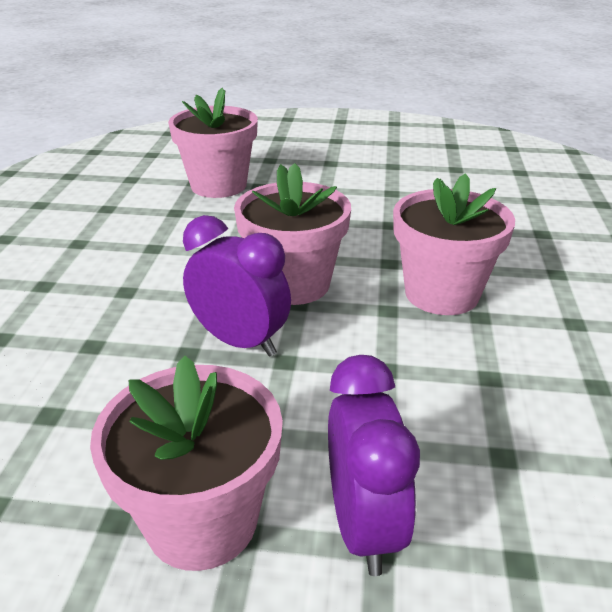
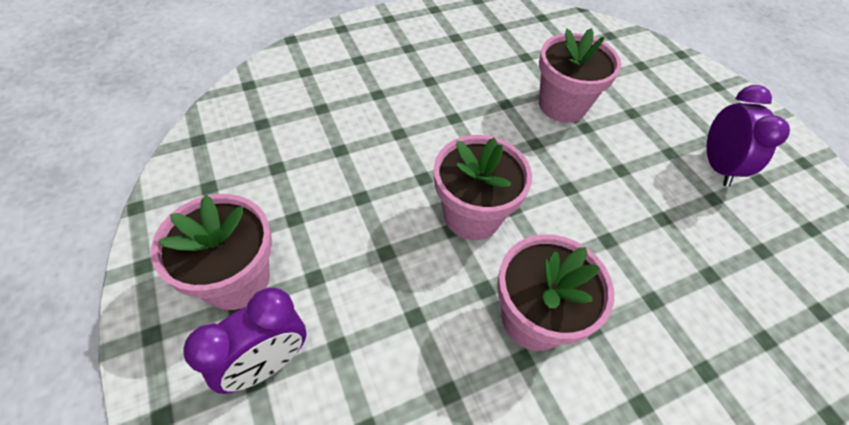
camera: 55 degrees right, 20 degrees up
purple clock [183,215,291,356] -> purple clock moved to [707,85,790,187]

